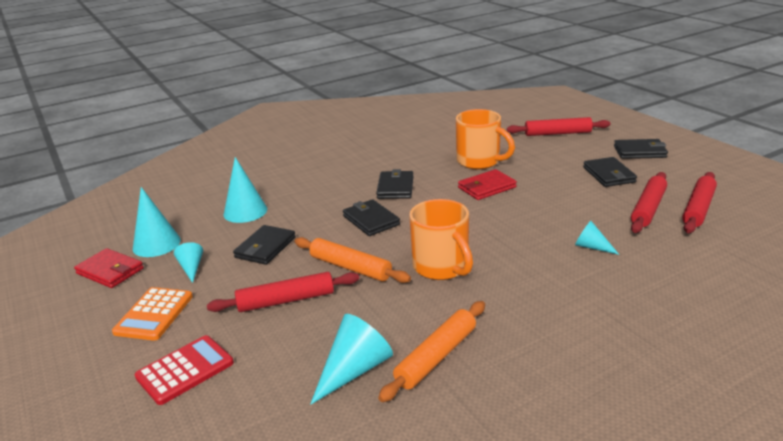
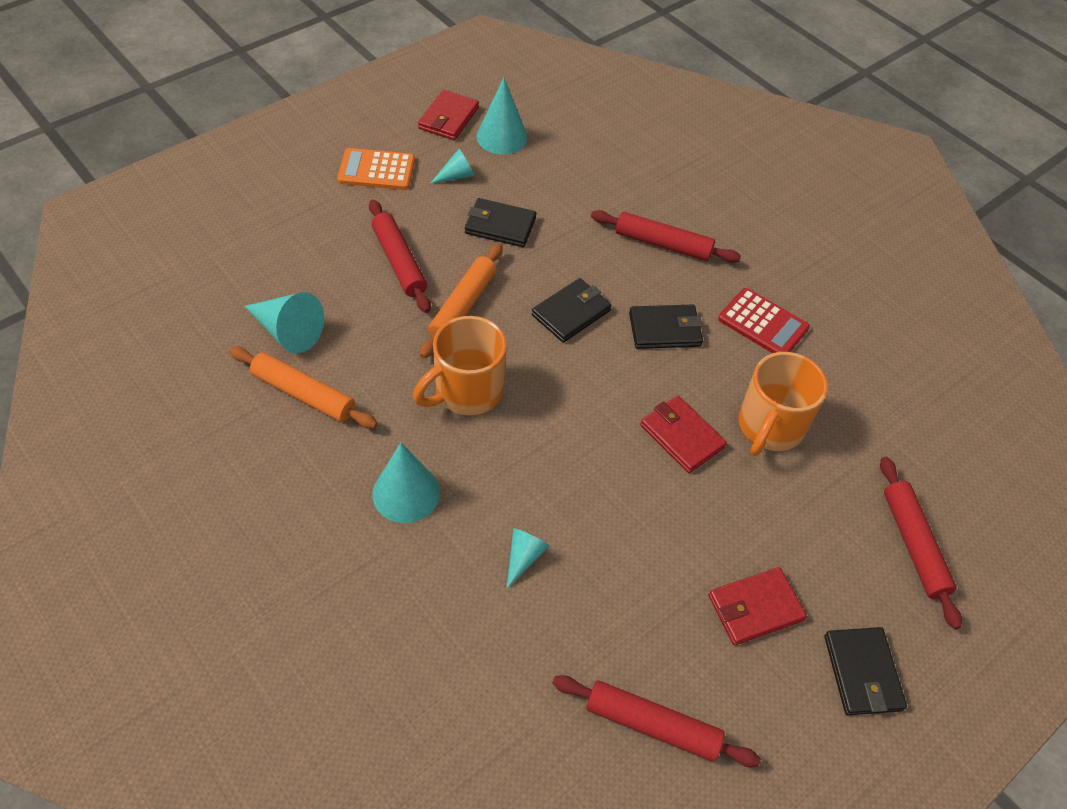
camera: 75 degrees right, 25 degrees up
red calculator [135,335,234,405] -> red calculator moved to [718,288,810,353]
turquoise cone [223,157,267,223] -> turquoise cone moved to [373,443,440,523]
black wallet [583,157,637,187] -> red wallet [709,567,807,645]
red rolling pin [631,172,667,233] -> red rolling pin moved to [591,210,741,263]

